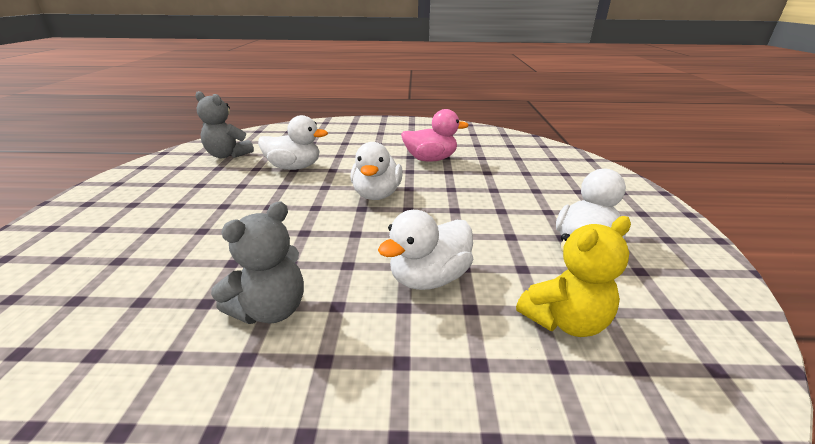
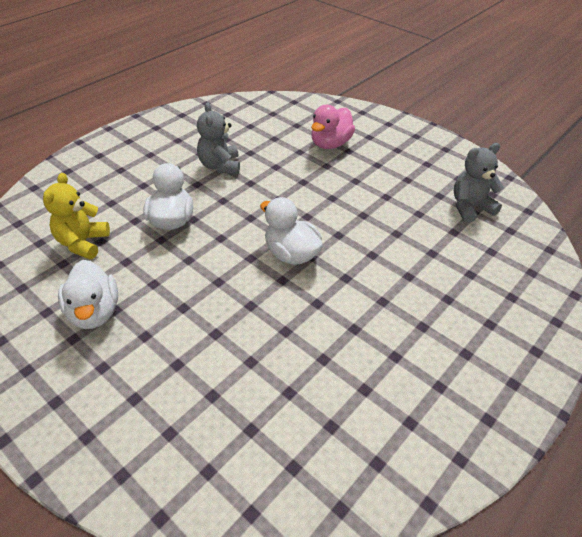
camera: 130 degrees right, 15 degrees up
white duck [258,115,328,170] -> none
pink duck [401,109,469,161] -> pink duck moved to [311,105,355,149]

